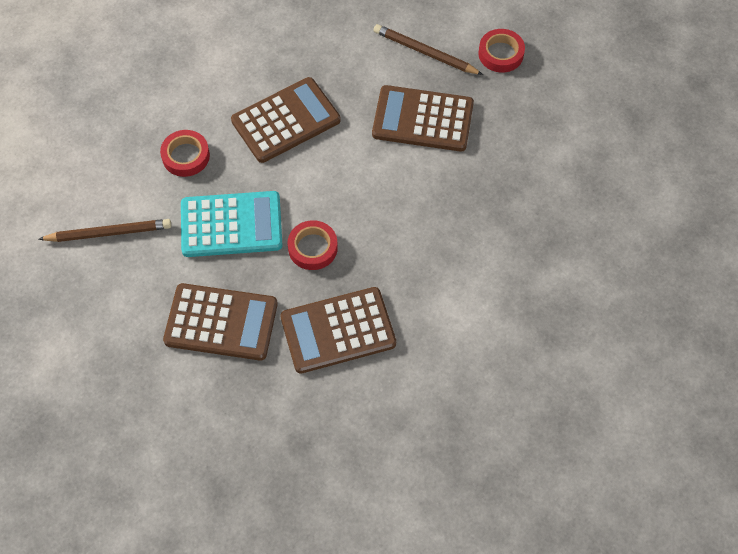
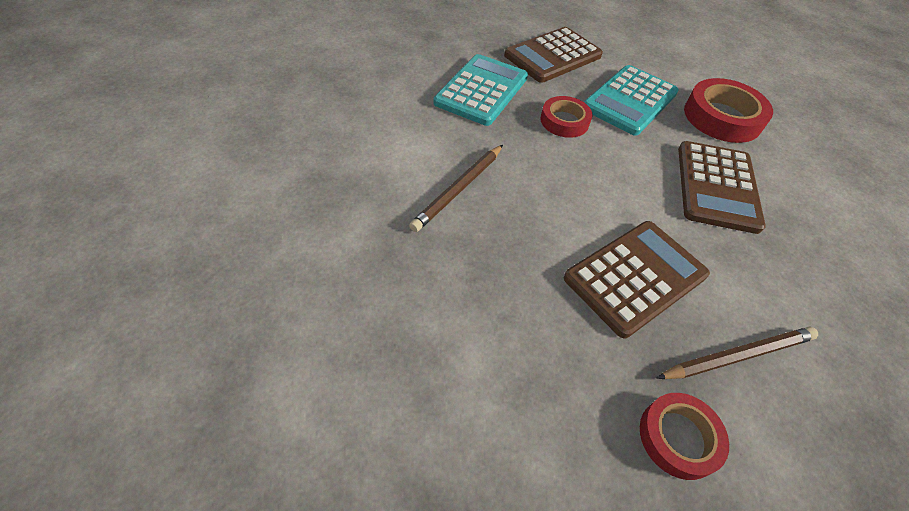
camera: 130 degrees right, 10 degrees down
brown pencil [38,219,171,242] -> brown pencil moved to [409,145,503,232]
red tape [160,130,210,177] -> red tape [684,78,773,143], size x1.61
brown calculator [280,287,396,374] -> turquoise calculator [434,54,528,126]

